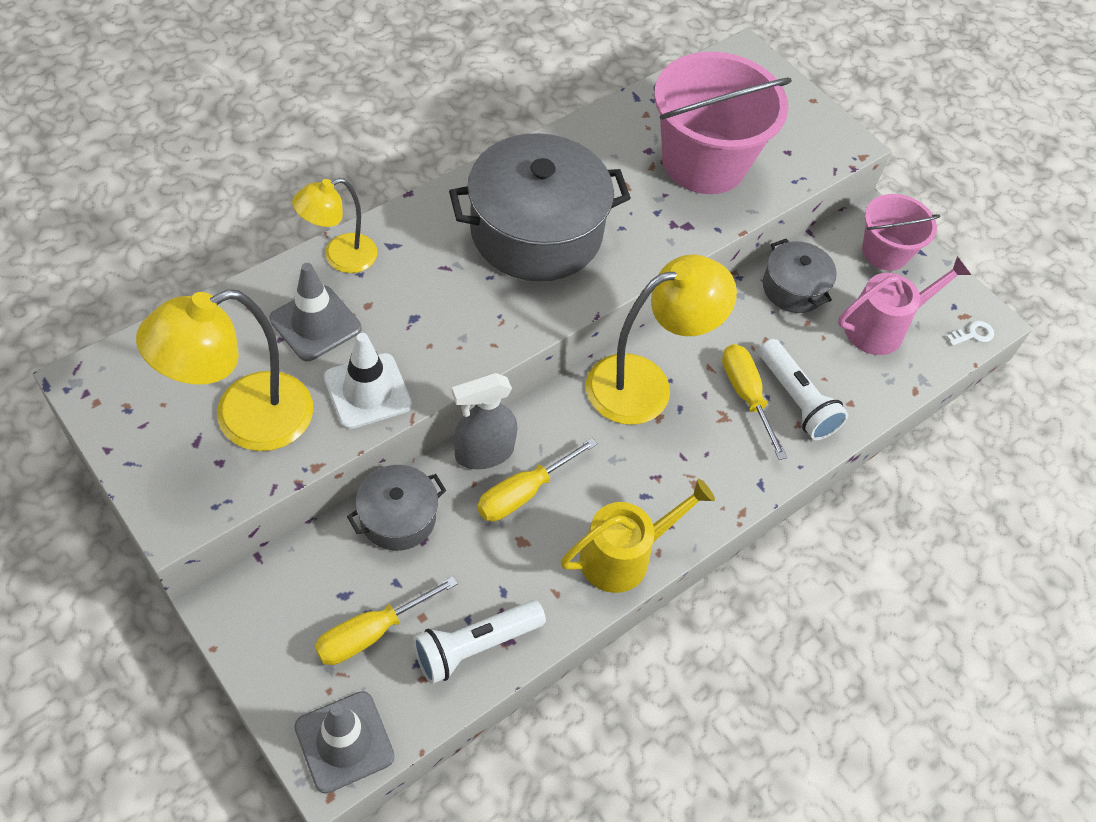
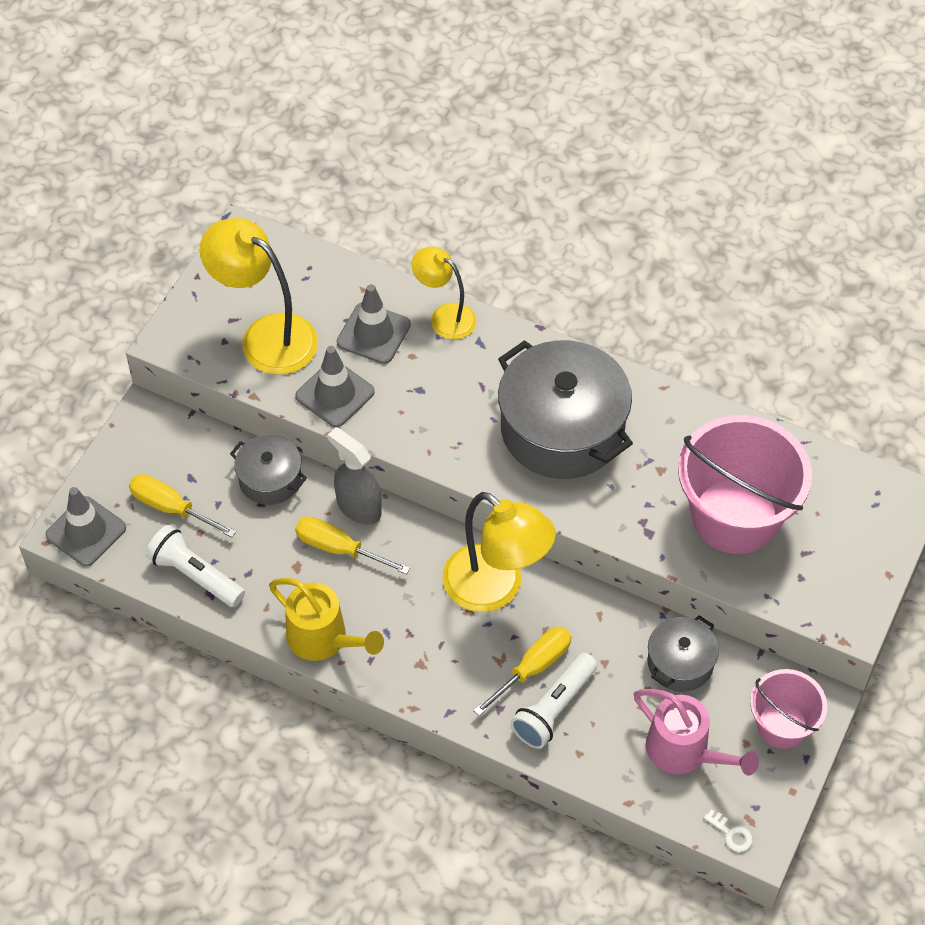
camera: 70 degrees right, 0 degrees up
white traffic cone [324,333,412,429] -> grey traffic cone [295,346,375,427]

